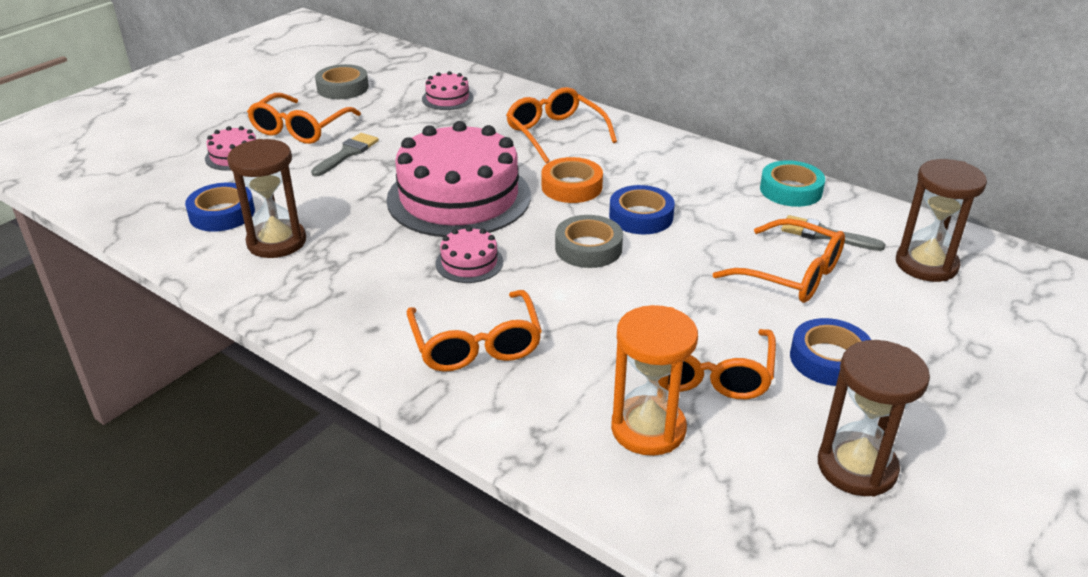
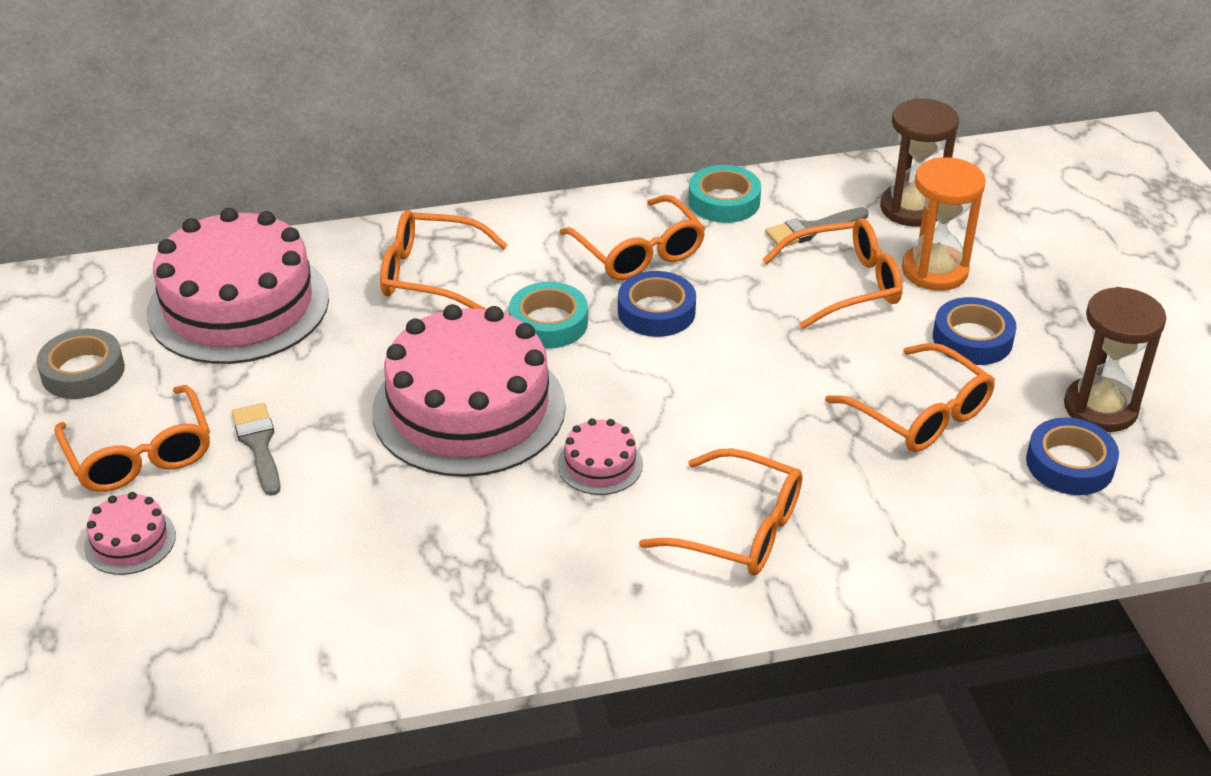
camera: 50 degrees left, 5 degrees up
blue tape [185,183,255,231] -> blue tape moved to [1026,417,1119,495]
brown hourglass [227,139,306,258] -> none
pink cake [422,71,474,110] -> pink cake [147,208,329,364], size x2.34
orange tape [542,157,603,203] -> turquoise tape [509,282,588,349]
grey tape [555,215,623,268] -> none
orange hourglass [611,305,698,456] -> orange hourglass moved to [902,157,986,291]
none -> orange glasses [559,195,705,280]

